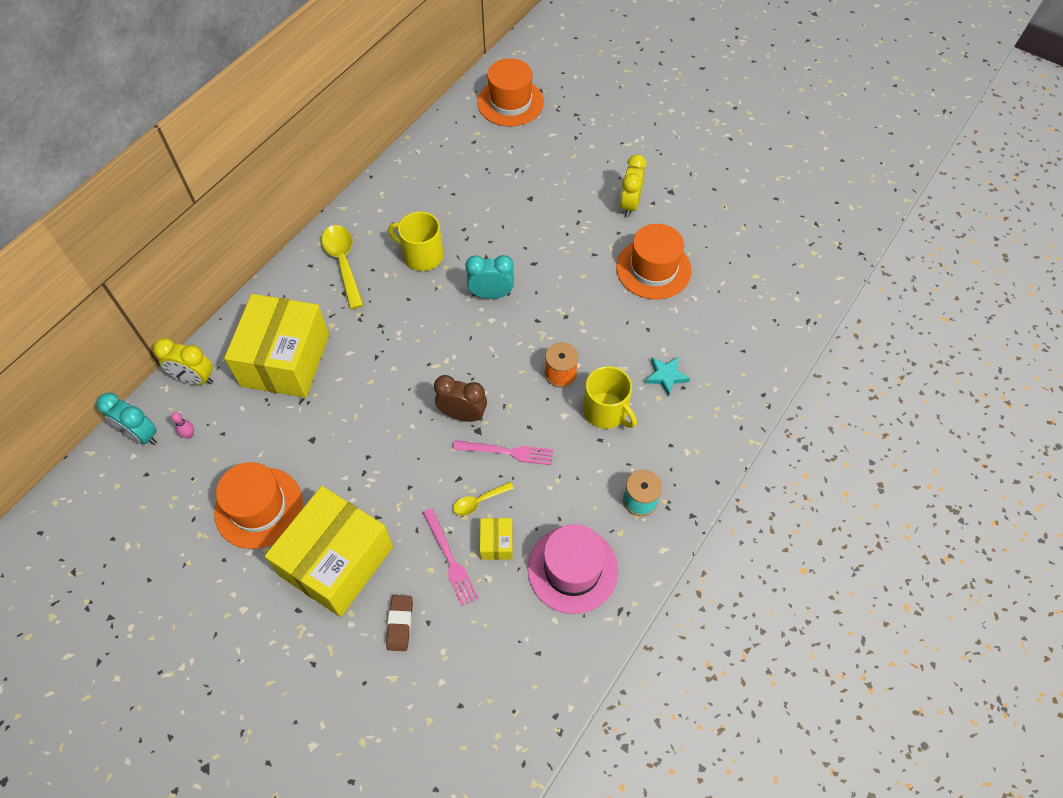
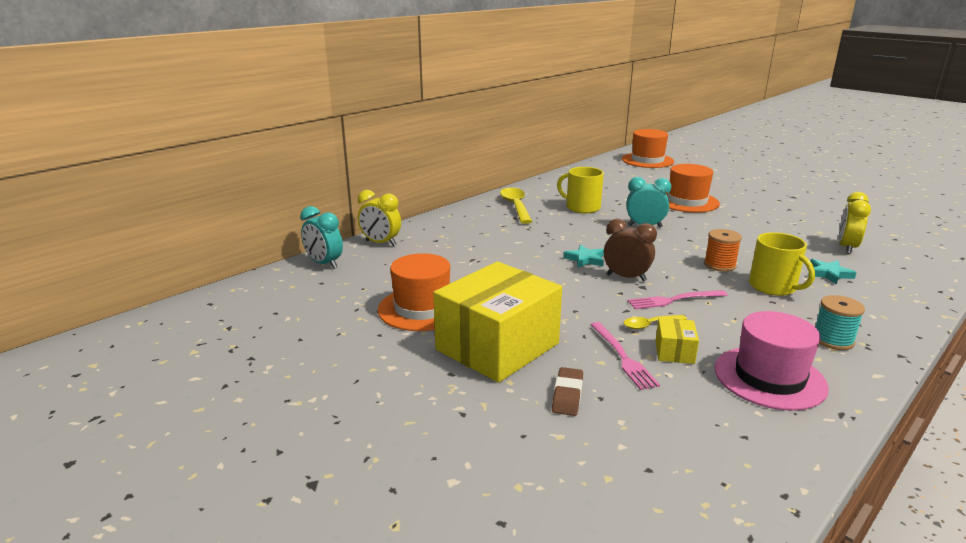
camera: 10 degrees right, 35 degrees down
pink bowling pin [171,412,194,439] -> none
yellow box [224,294,329,398] -> none
pink fork [453,440,553,465] -> pink fork turned 150 degrees clockwise [628,290,728,309]
orange hat [616,224,691,300] -> orange hat moved to [666,164,720,213]
yellow clock [620,154,646,217] -> yellow clock moved to [839,192,871,254]
none -> turquoise star [563,244,604,268]

